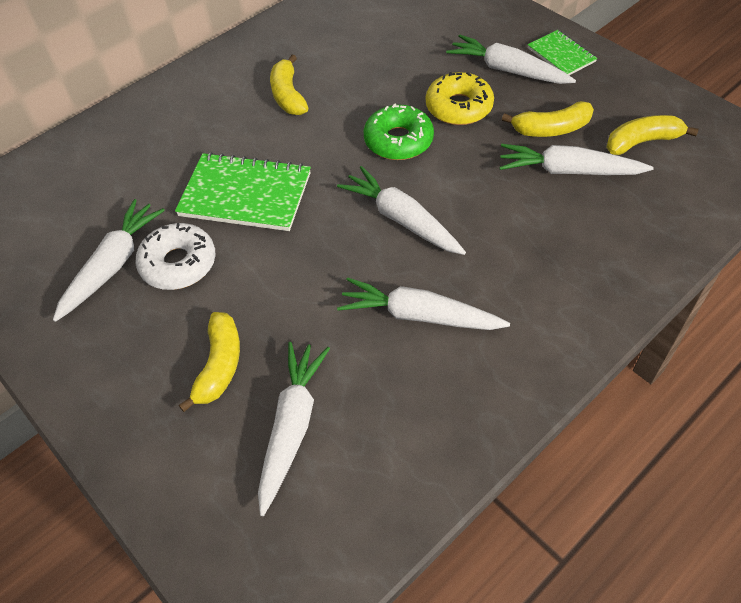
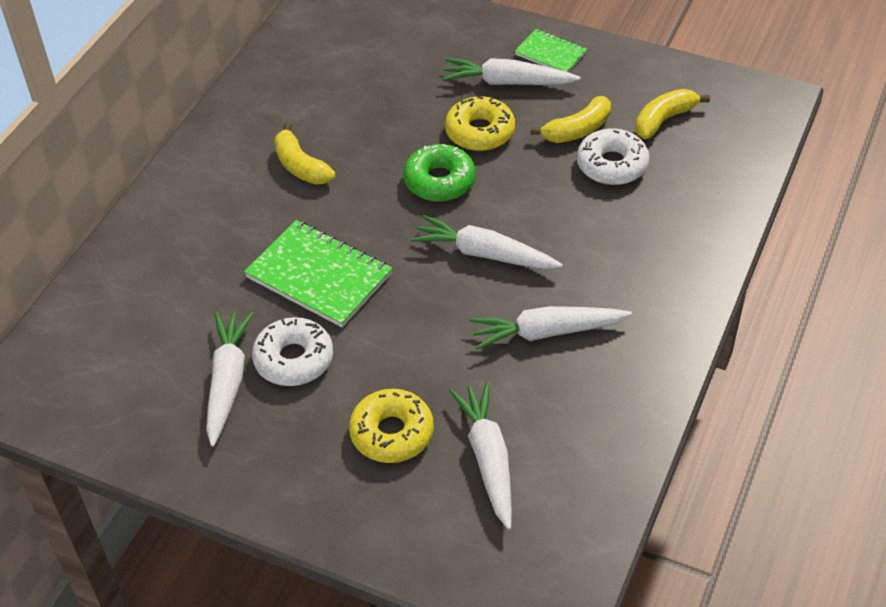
camera: 25 degrees left, 5 degrees down
green notebook [175,152,311,231] -> green notebook turned 45 degrees clockwise [244,220,392,327]
yellow banana [178,312,240,412] -> yellow donut [349,389,434,463]
white carrot [499,144,654,175] -> white donut [577,128,650,185]

